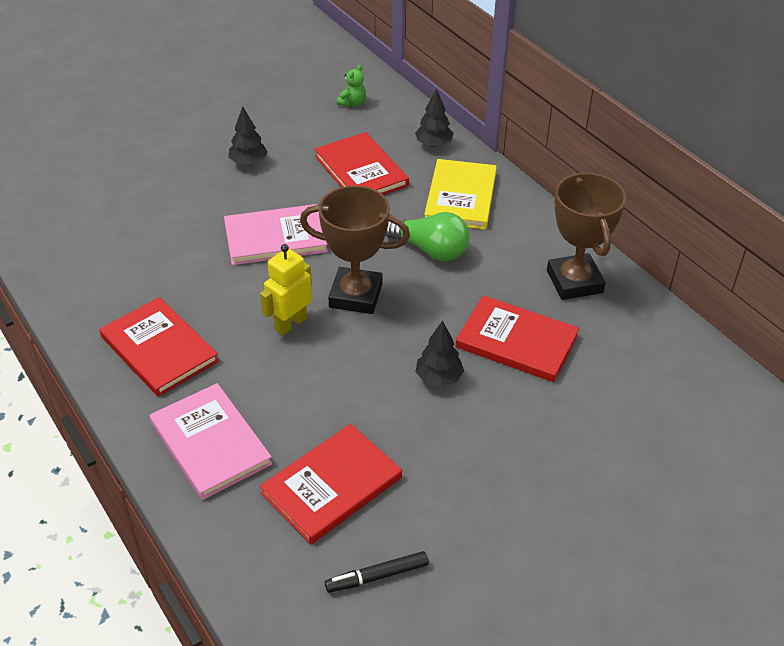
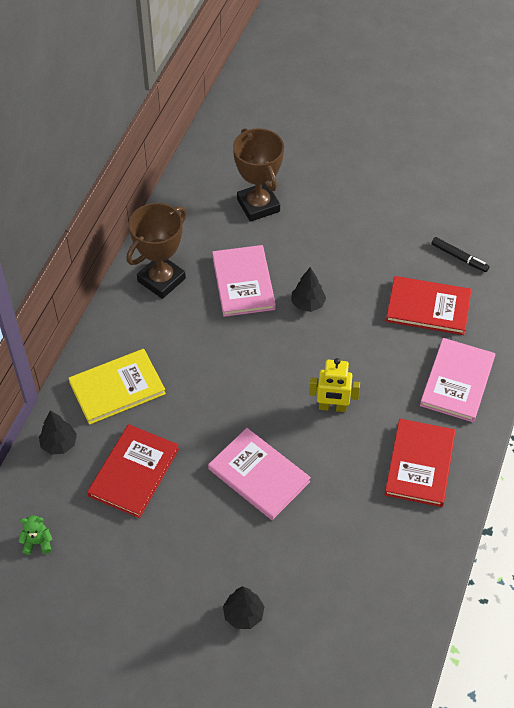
camera: 125 degrees left, 10 degrees up
black tree [228,106,268,166] -> black tree moved to [223,586,264,629]
brown trophy [300,185,410,314] -> brown trophy moved to [233,128,284,222]
green light bulb [386,212,470,261] -> none
red book [455,295,579,382] -> pink book [212,245,276,317]

